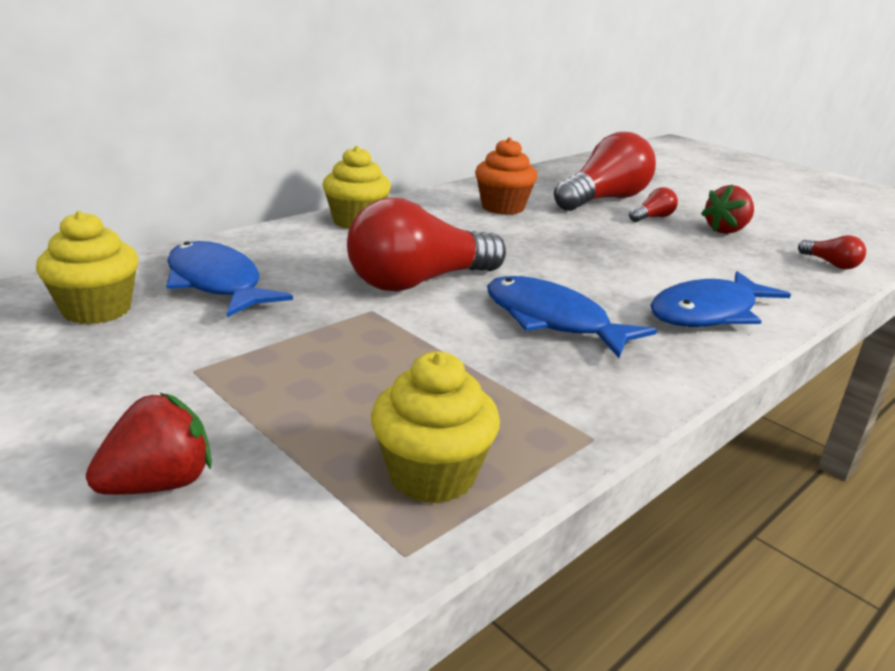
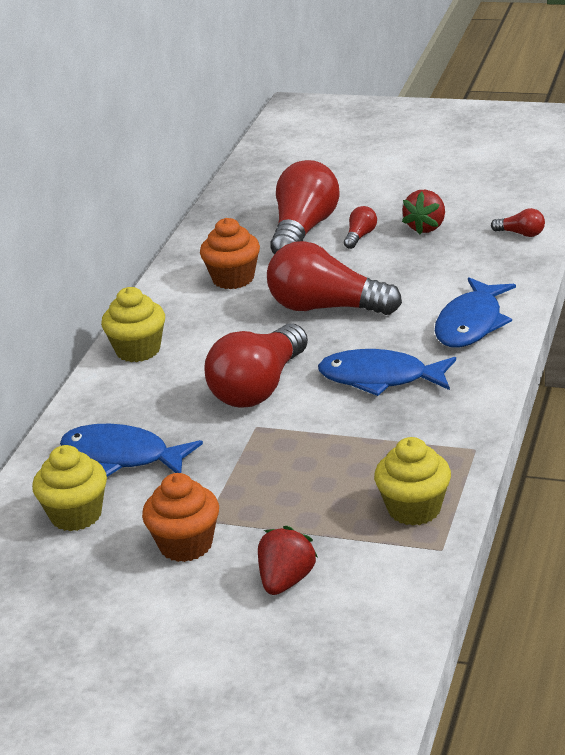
camera: 25 degrees left, 5 degrees up
none -> orange cupcake [142,473,219,562]
none -> red light bulb [267,241,402,315]

